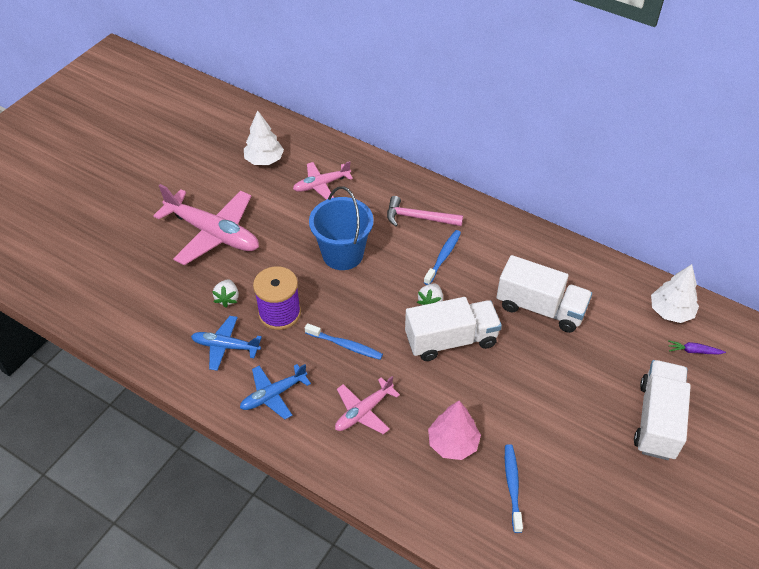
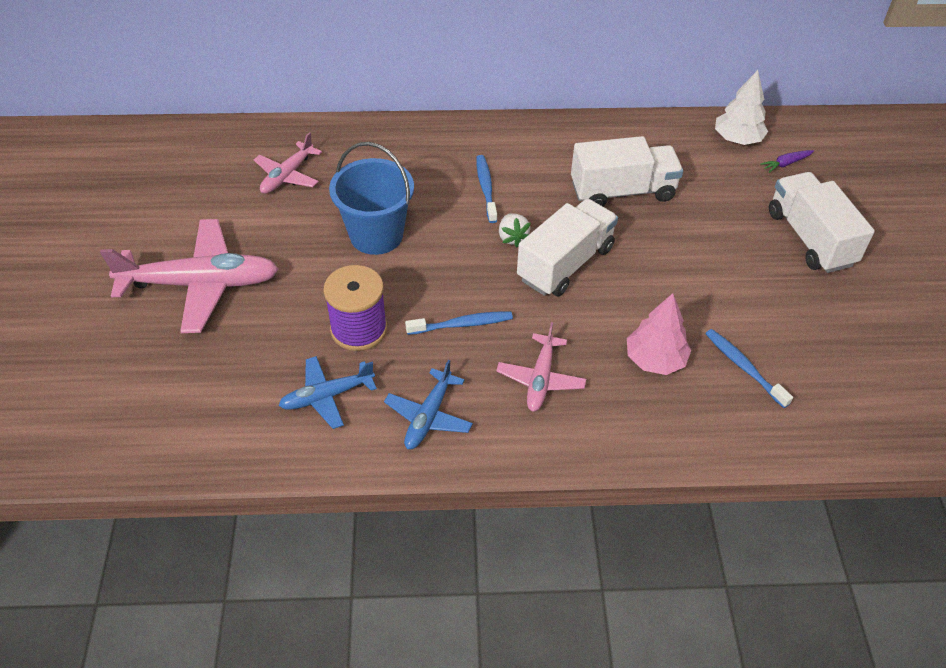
camera: 35 degrees left, 0 degrees up
white strawberry [212,279,239,308] -> none
white tree [244,110,284,165] -> none
pink hammer [387,196,463,227] -> none

